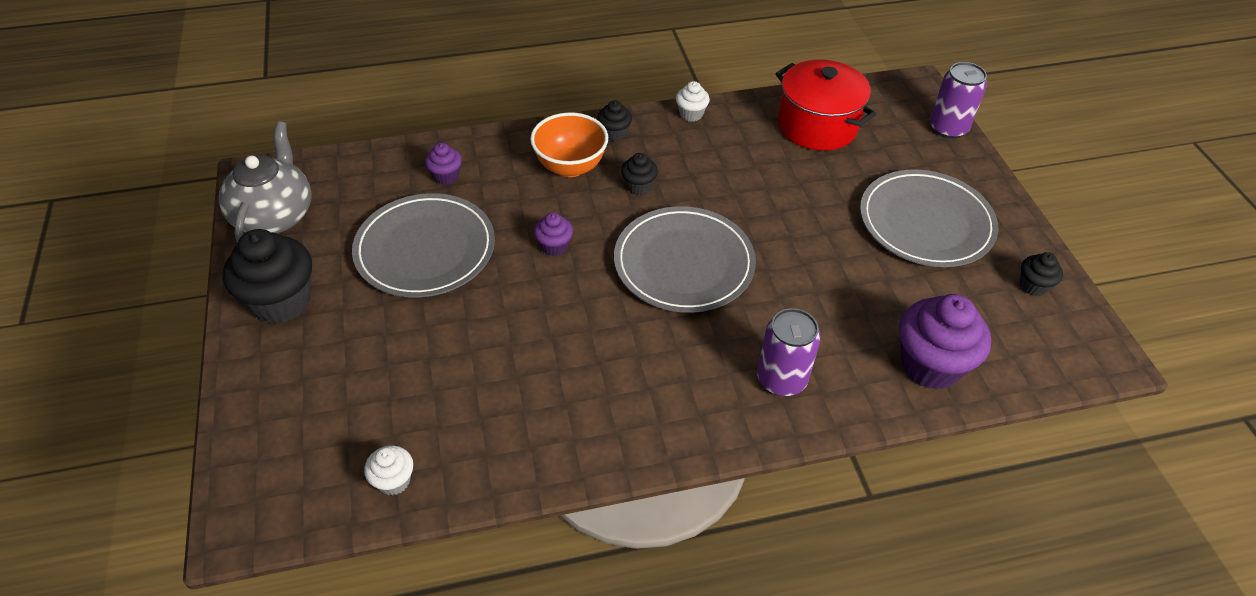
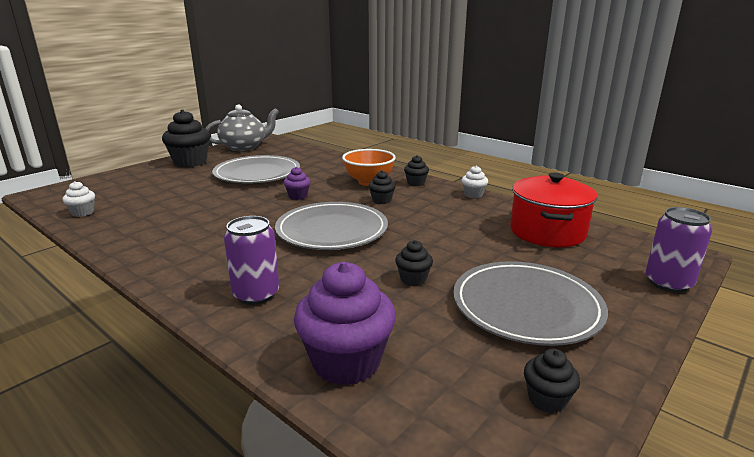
camera: 55 degrees right, 25 degrees down
purple cupcake [425,143,462,185] -> none
none -> black cupcake [395,240,433,286]

